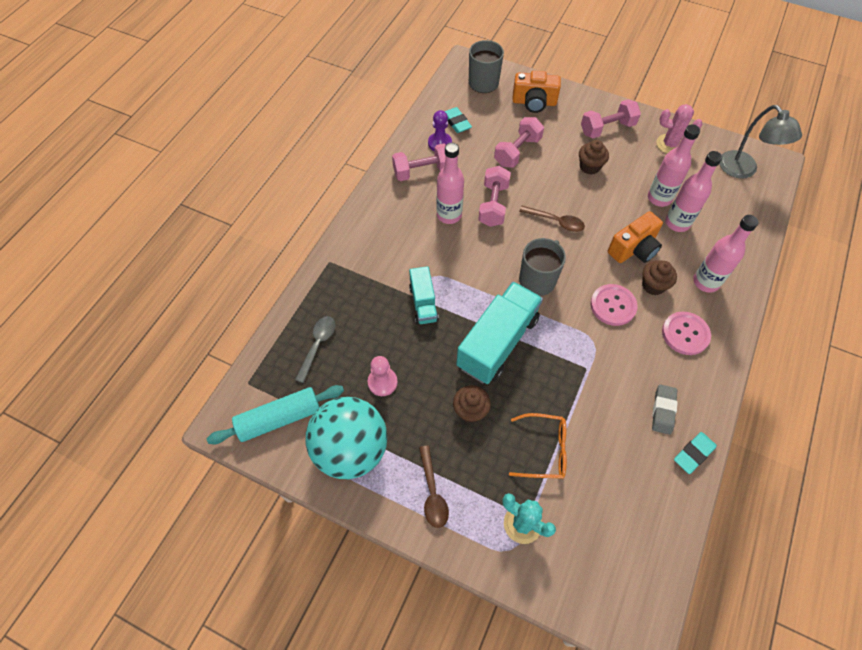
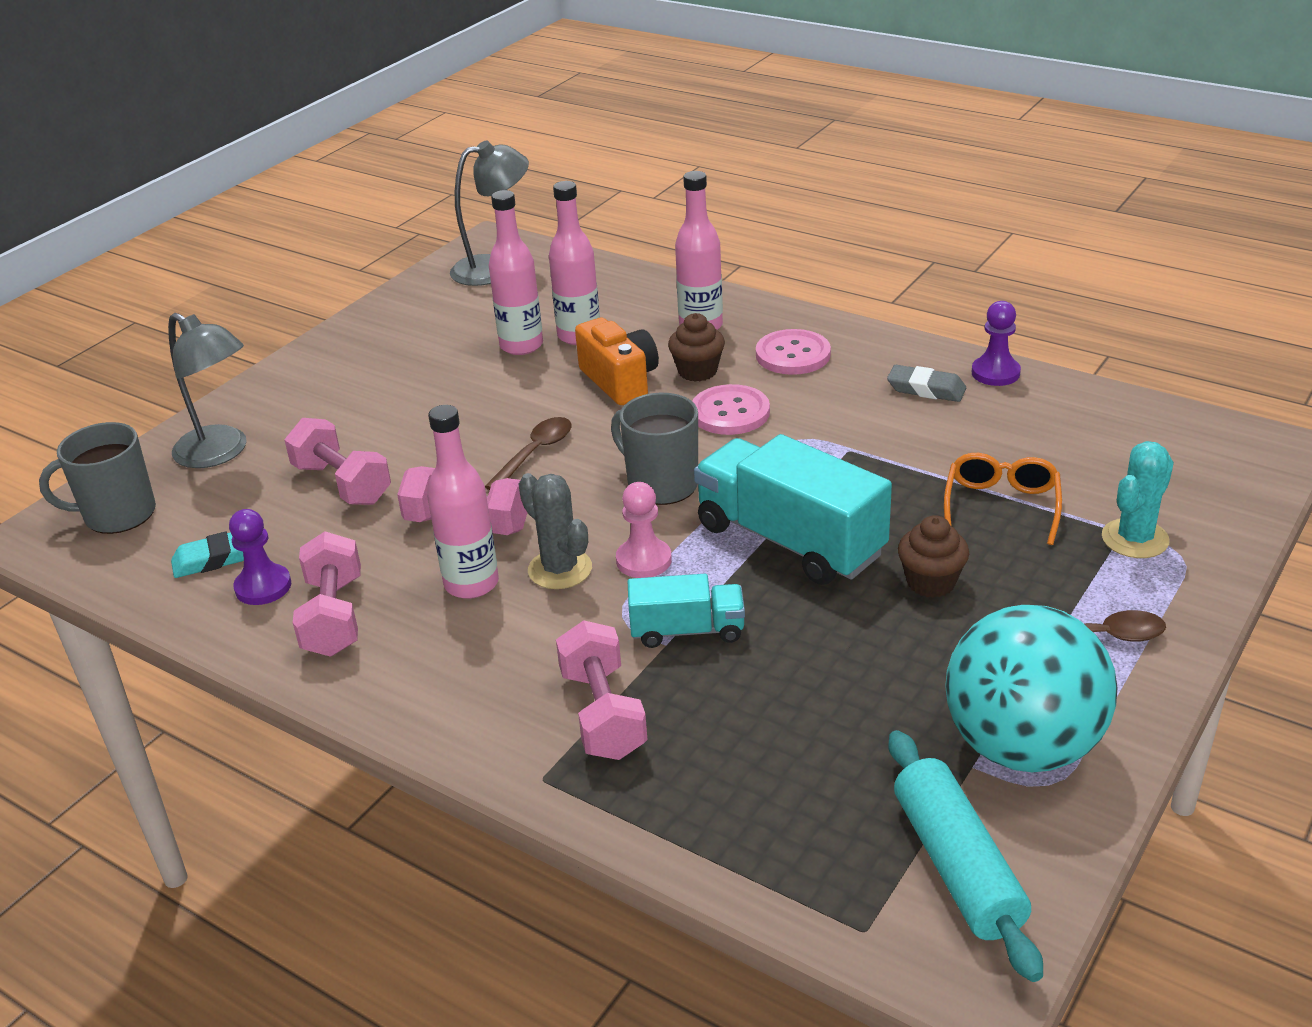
camera: 80 degrees left, 25 degrees down
grey spoon [295,316,336,383] -> none
pink pawn [368,356,398,396] -> pink pawn moved to [616,482,672,578]
orange camera [512,70,561,113] -> grey lamp [168,313,247,468]
brown cupcake [579,140,609,175] -> none
pink dumbbell [581,99,641,138] -> pink dumbbell moved to [556,620,648,760]
pink cactus [656,104,702,154] -> none
turquoise eraser [674,432,717,474] -> purple pawn [972,301,1021,386]
none -> grey cactus [519,473,592,589]

